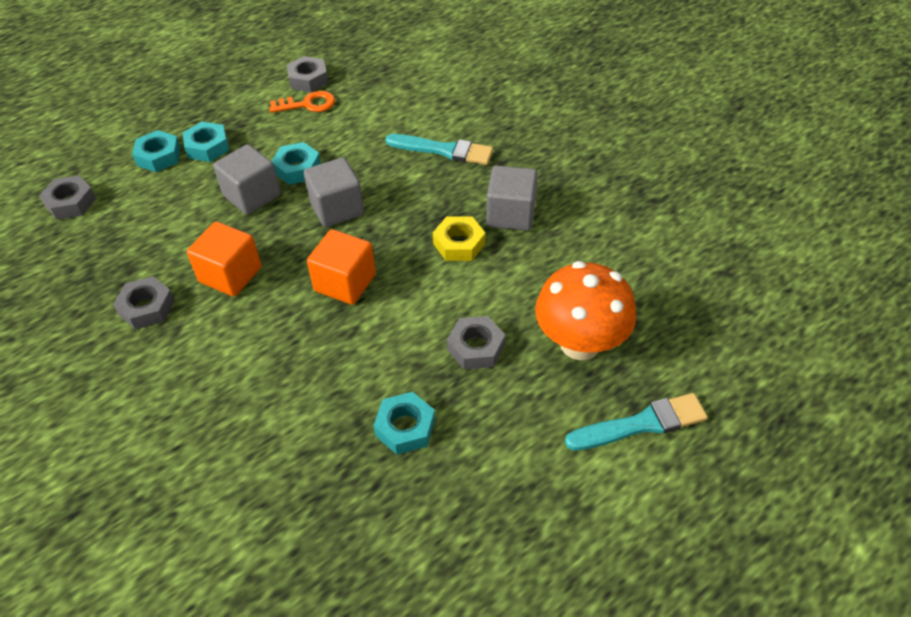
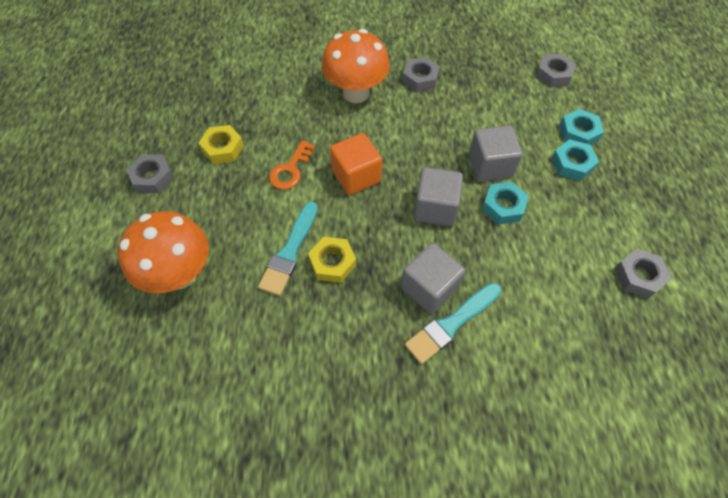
camera: 125 degrees right, 10 degrees up
orange cube [187,222,261,296] -> none
orange key [269,91,335,113] -> orange key moved to [269,140,315,190]
turquoise nut [373,392,435,455] -> yellow nut [199,125,244,164]
grey nut [447,316,505,370] -> grey nut moved to [126,154,174,193]
grey cube [486,166,538,231] -> grey cube moved to [401,243,465,314]
turquoise brush [565,393,708,450] -> turquoise brush moved to [258,201,318,296]
none -> orange mushroom [322,29,390,103]

